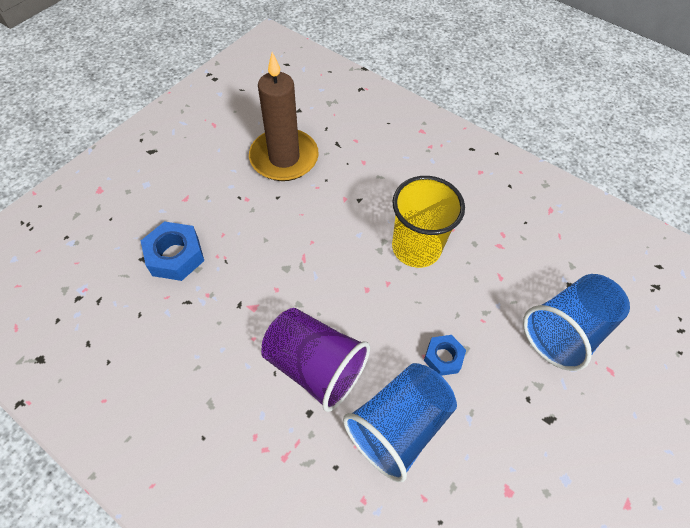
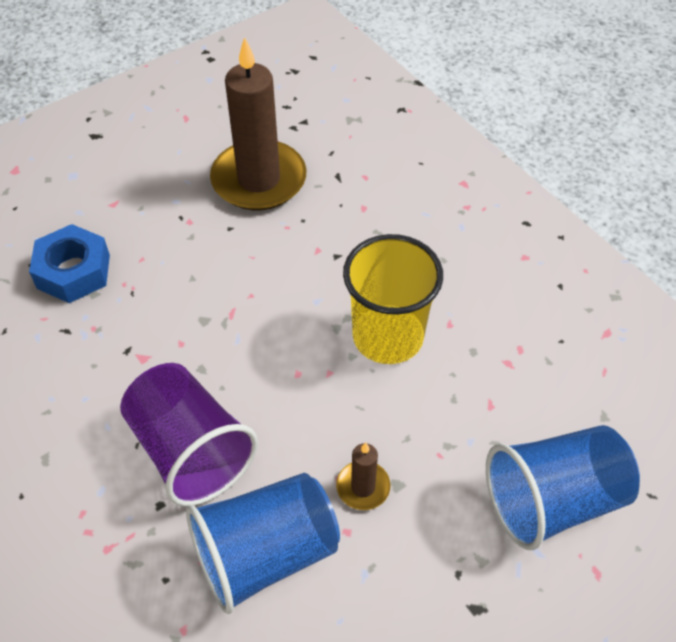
camera: 20 degrees right, 5 degrees down
blue nut [424,335,466,376] -> brown candle [336,442,390,510]

